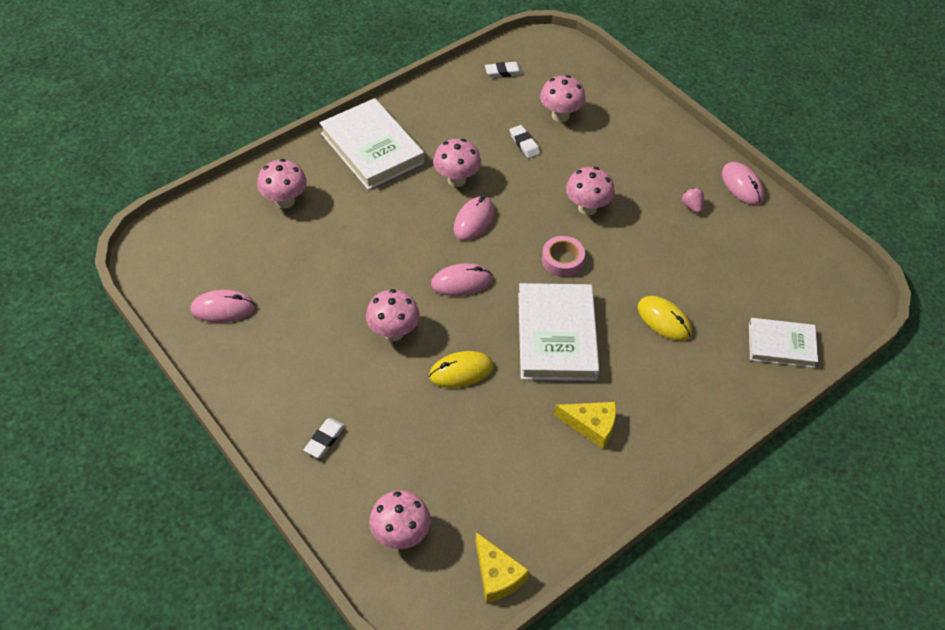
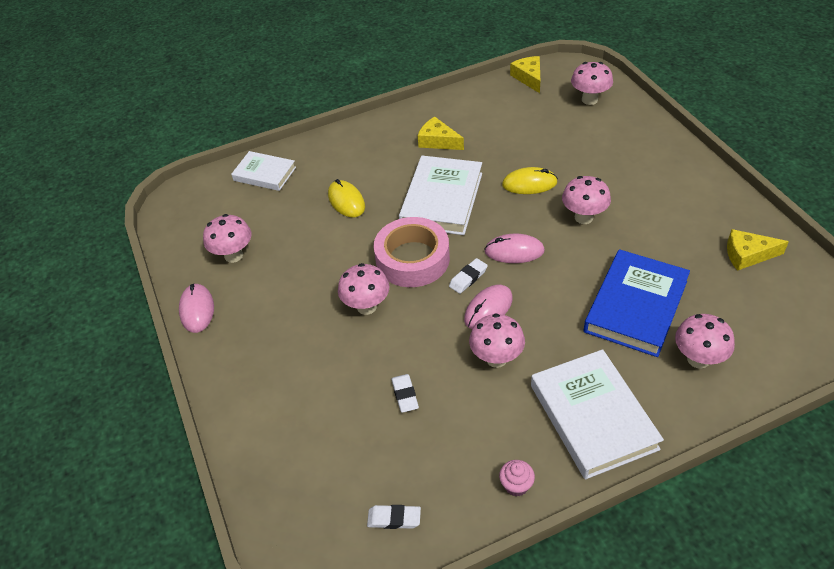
camera: 160 degrees left, 5 degrees down
pink mouse [190,290,255,323] -> yellow cheese [727,229,789,271]
white eraser [304,418,345,458] -> white eraser moved to [449,258,488,294]
pink mushroom [540,75,586,122] -> pink mushroom moved to [203,214,252,263]
pink tape [542,236,585,277] -> pink tape [374,217,450,287], size x1.82
pink strawberry [682,188,704,213] -> none
none -> pink cupcake [499,460,535,496]
none -> blue book [584,249,690,357]

